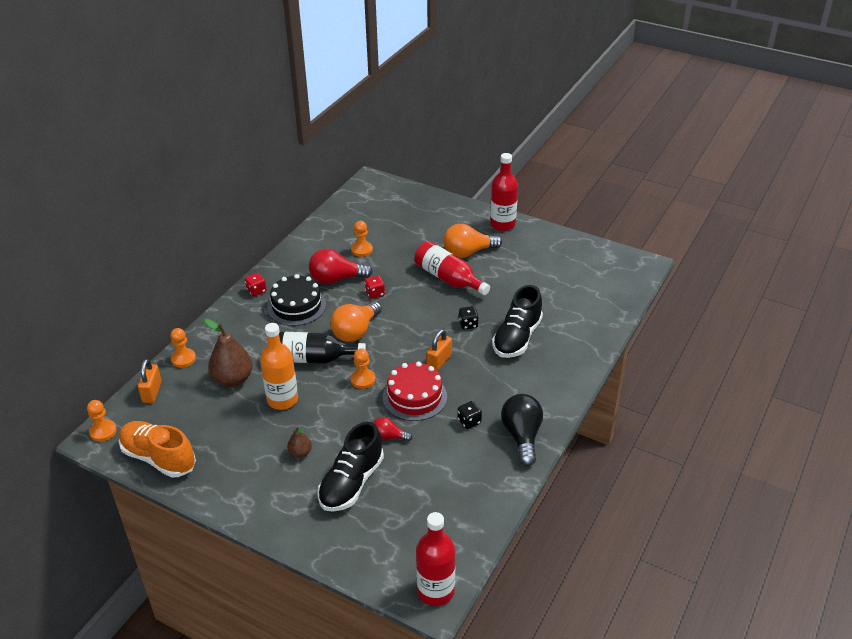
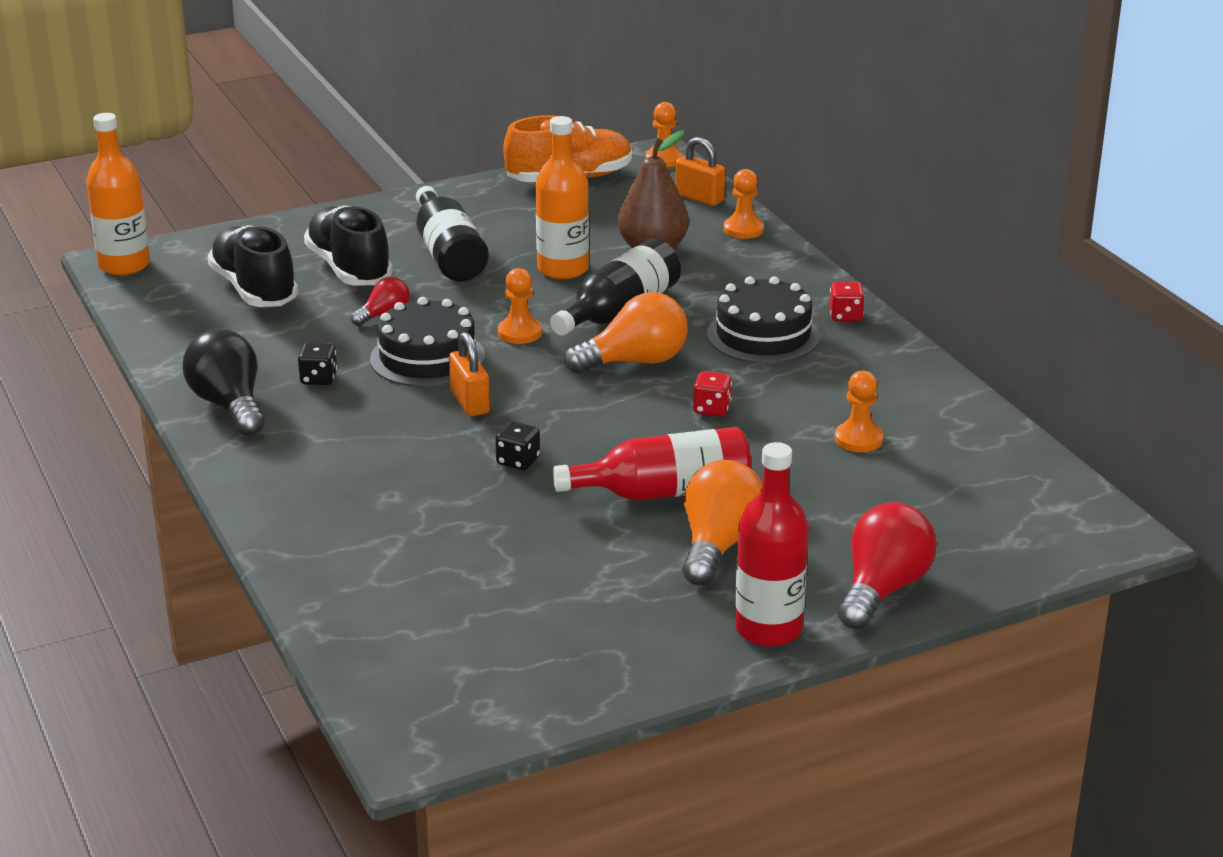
camera: 125 degrees right, 10 degrees down
brown pear [287,426,312,458] -> black bottle [416,186,489,281]
red light bulb [309,249,373,284] -> red light bulb moved to [838,502,936,630]
orange light bulb [330,301,382,342] -> orange light bulb turned 90 degrees clockwise [565,292,688,374]
red cake [383,361,447,421] -> black cake [370,297,485,387]
red bottle [416,512,455,606] -> orange bottle [86,113,150,276]
black shoe [492,285,543,358] -> black shoe moved to [208,225,298,307]
black light bulb [501,394,543,466] -> black light bulb turned 150 degrees counterclockwise [183,329,265,436]

